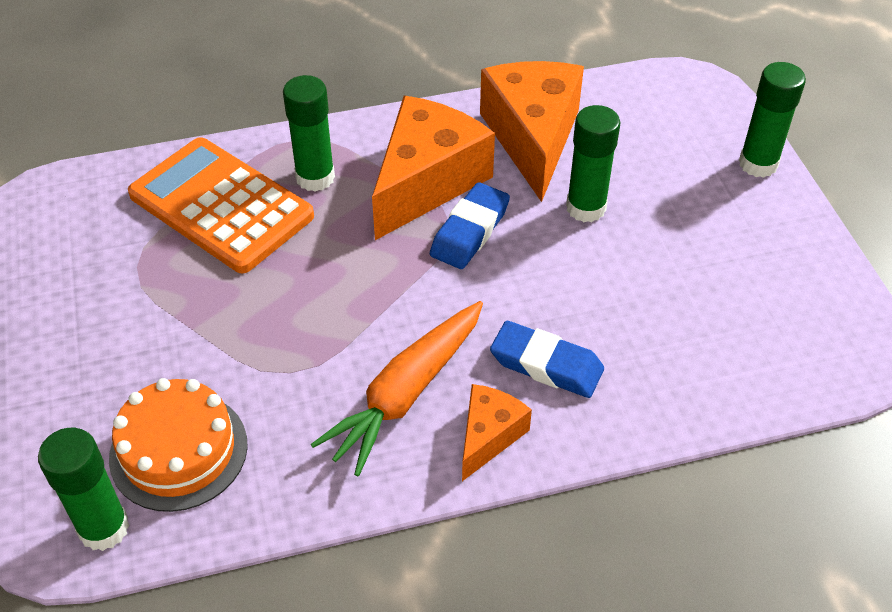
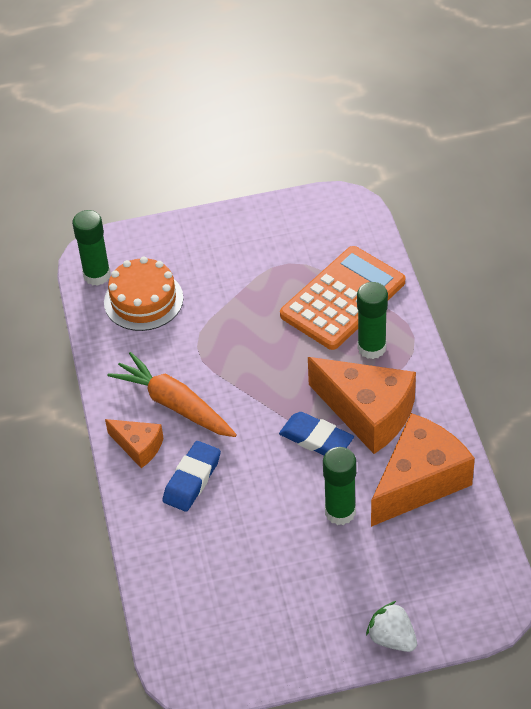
camera: 95 degrees right, 0 degrees up
orange cheese [480,61,584,202] -> orange cheese turned 45 degrees counterclockwise [371,413,475,527]
green glue stick [739,62,806,178] -> white strawberry [366,601,417,652]

